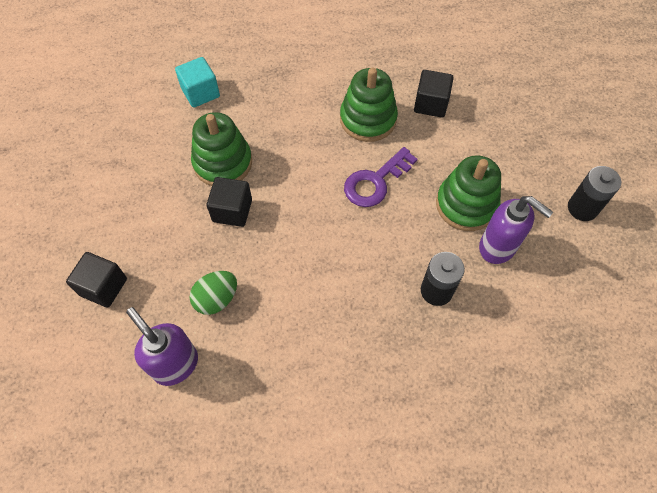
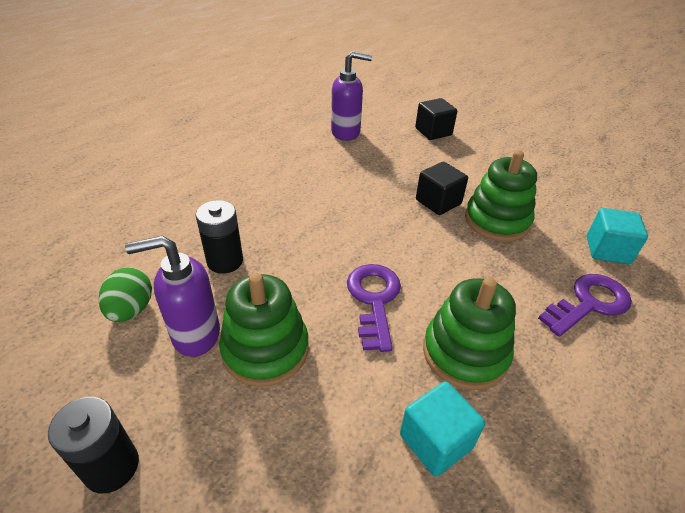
camera: 130 degrees right, 20 degrees down
green egg [190,271,237,315] -> green egg moved to [99,267,152,322]
black cube [414,70,453,118] -> turquoise cube [400,381,485,477]
none -> purple key [538,274,632,337]

